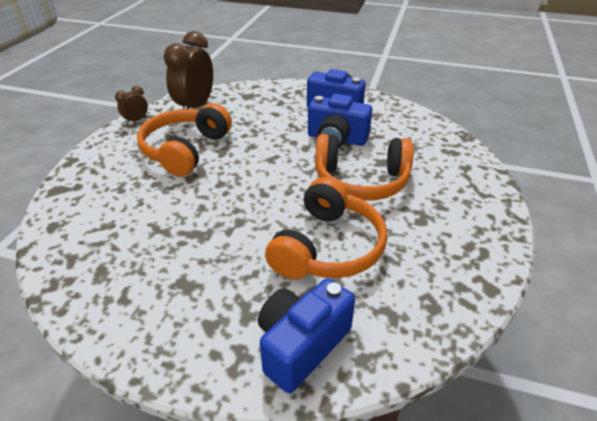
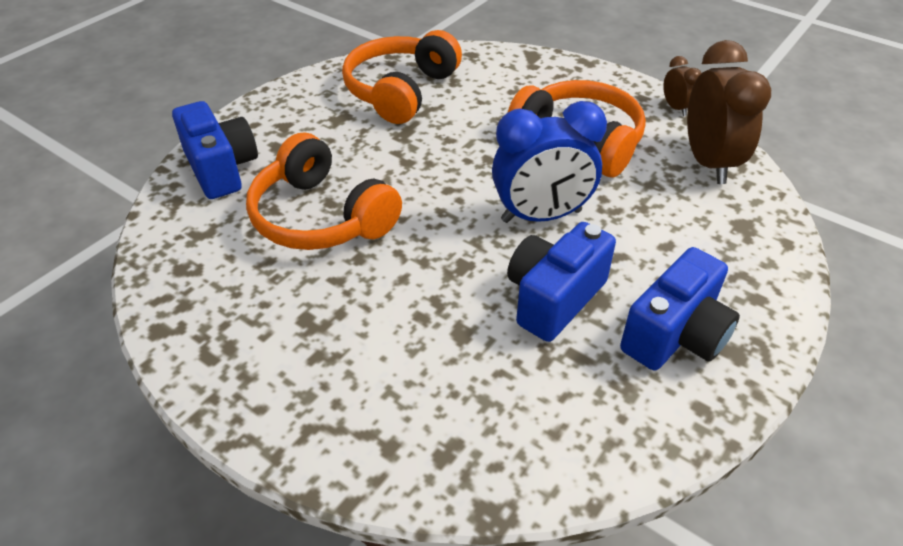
camera: 110 degrees right, 5 degrees up
brown clock [163,31,213,109] -> brown clock turned 45 degrees clockwise [687,40,771,184]
orange headphones [315,134,414,201] -> orange headphones moved to [342,30,462,124]
none -> blue clock [492,101,607,223]

